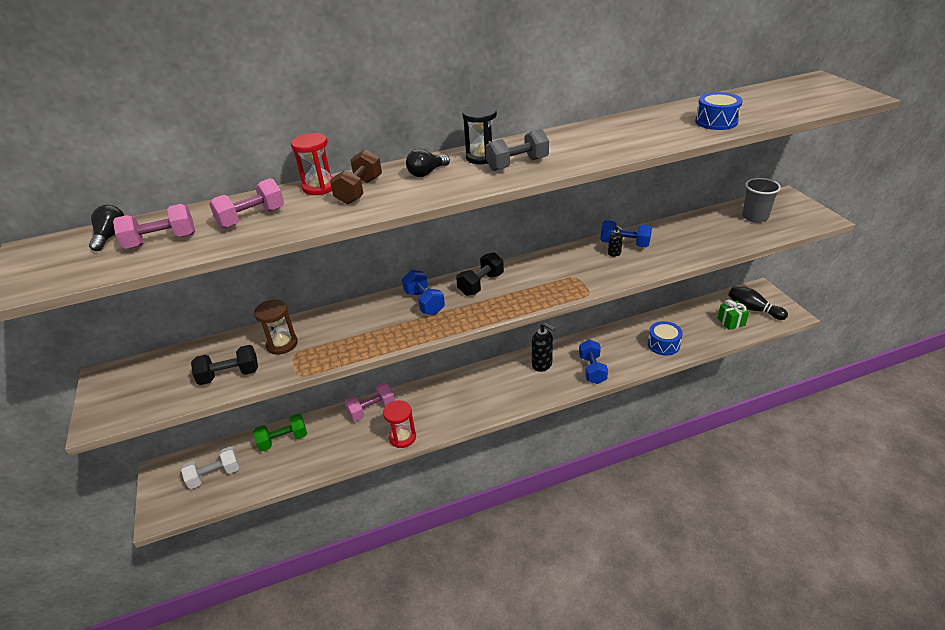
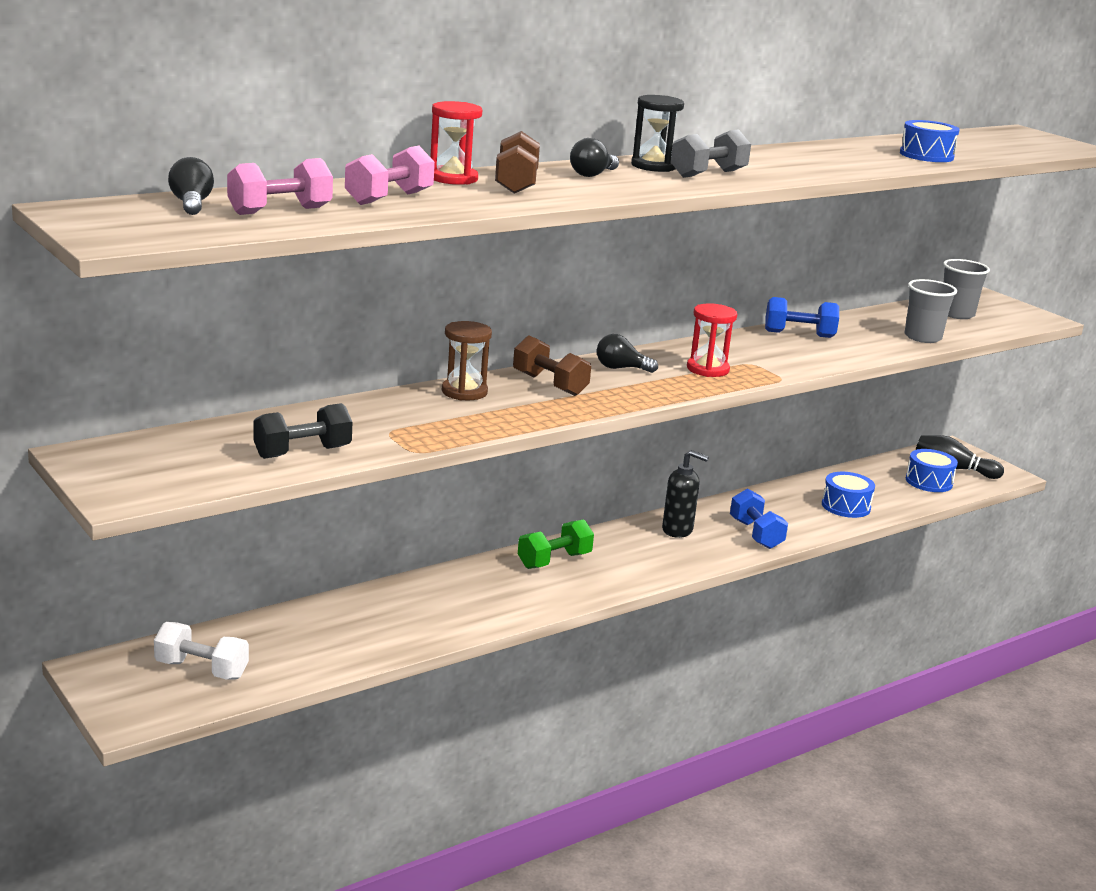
camera: 20 degrees left, 15 degrees down
white dumbbell [181,447,240,489] -> white dumbbell turned 60 degrees clockwise [154,622,249,680]
brown hourglass [254,299,298,355] -> brown hourglass moved to [442,321,492,400]
green dumbbell [254,413,307,451] -> green dumbbell moved to [518,519,594,569]
pink dumbbell [344,383,395,421] -> none
red hourglass [383,400,416,448] -> red hourglass moved to [687,303,737,377]
blue dumbbell [402,270,445,315] -> brown dumbbell [513,335,591,396]
black dumbbell [456,252,504,296] -> black light bulb [597,334,658,373]
black soap dispenser [608,226,623,257] -> none
green gift [717,300,749,330] -> blue drum [906,449,958,492]
none -> grey cup [904,279,957,343]

